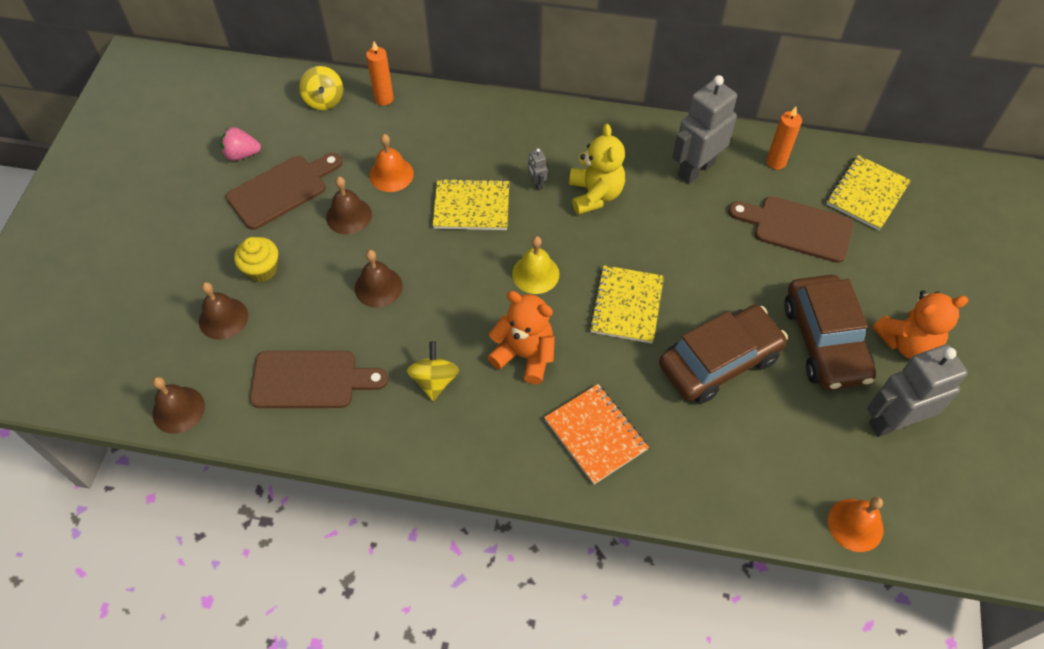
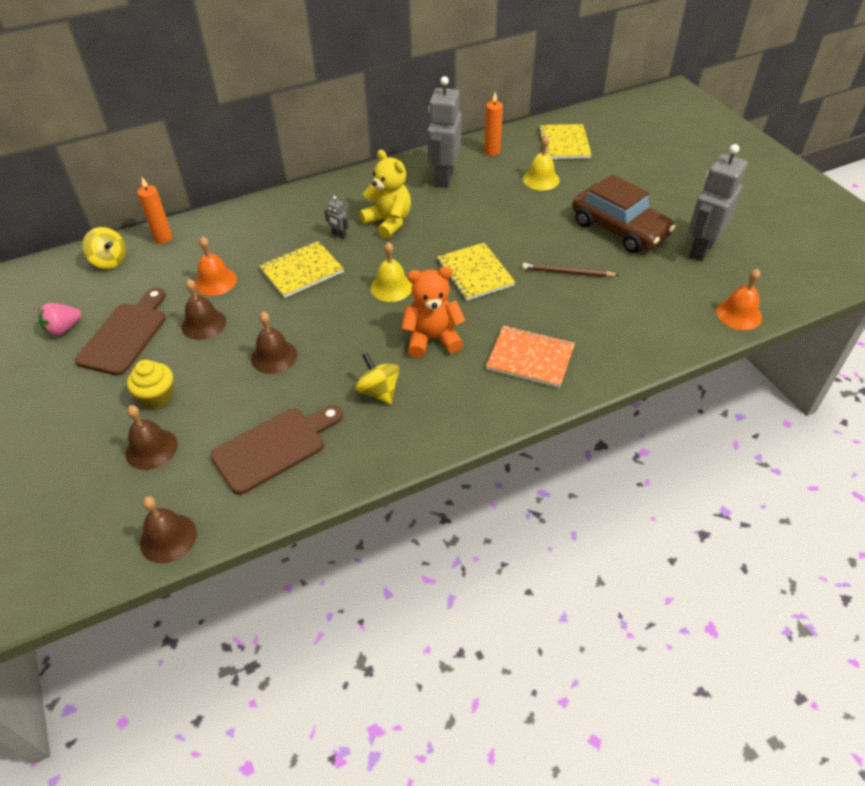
camera: 35 degrees left, 10 degrees down
brown car [659,305,788,404] -> brown pencil [522,263,619,277]
brown cutting board [728,196,854,263] -> yellow bell [523,135,560,191]
orange teddy bear [873,290,968,359] -> none

